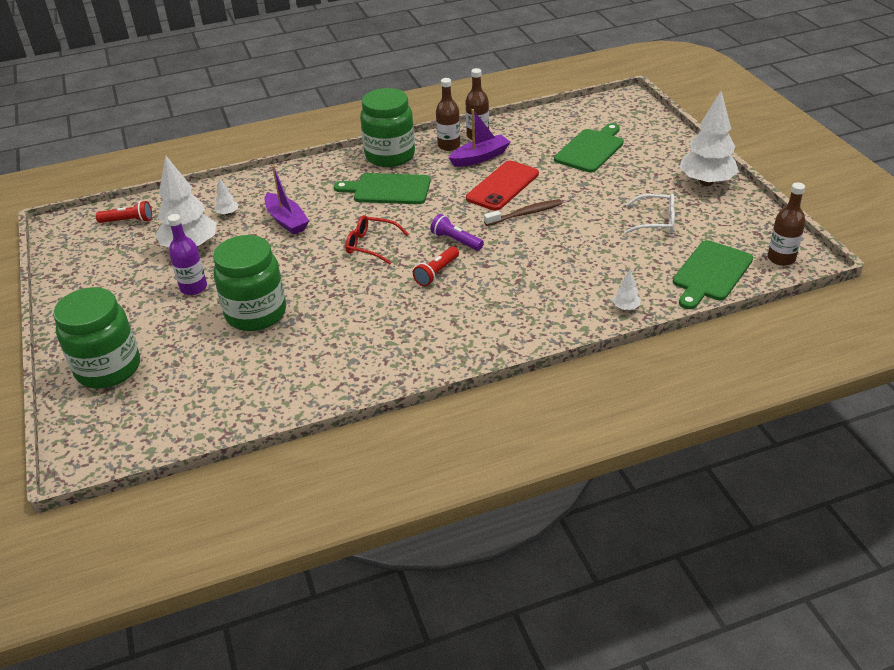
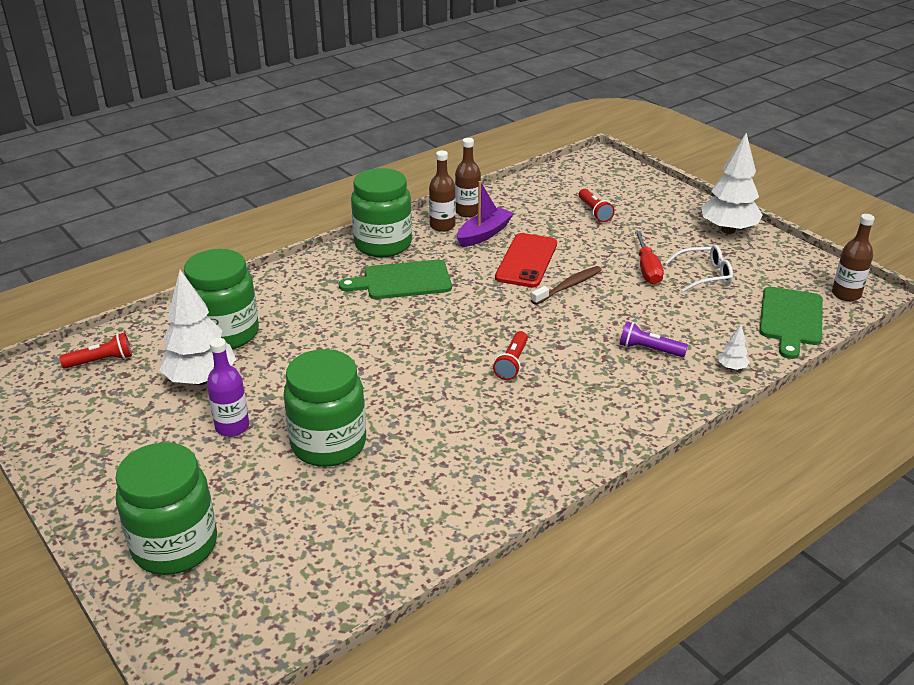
camera: 20 degrees left, 5 degrees down
white tree [214,178,238,215] -> green jar [184,249,259,349]
purple boat [265,165,309,235] -> none
red glasses [345,215,409,264] -> none
purple flashlight [430,214,484,251] -> purple flashlight moved to [620,321,688,357]
green cutting board [554,123,624,173] -> red flashlight [579,189,615,222]
none -> red screwdriver [635,231,664,285]

